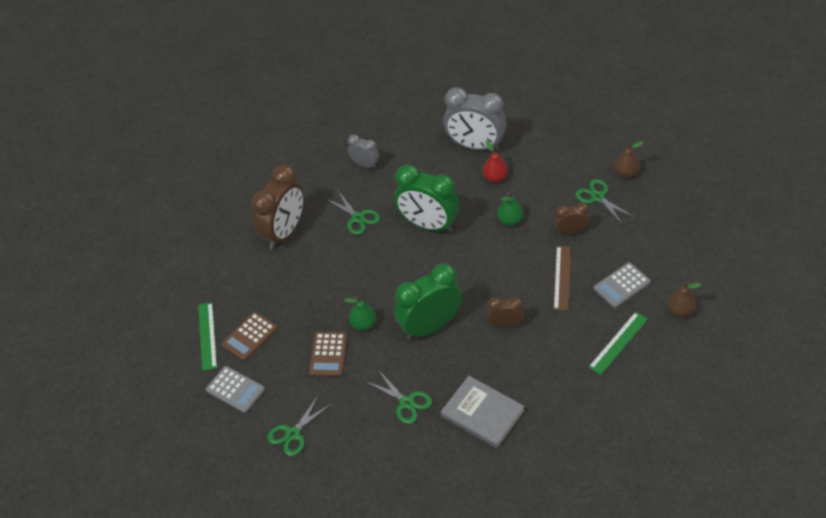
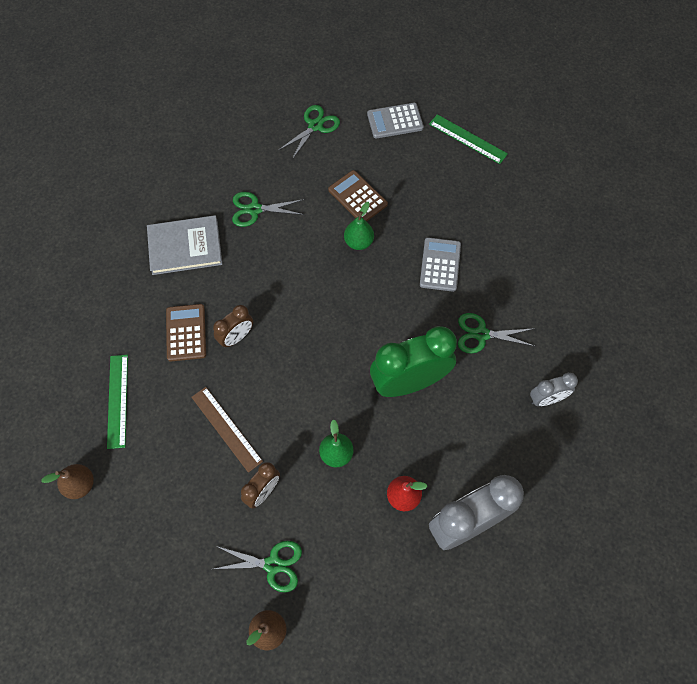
camera: 130 degrees right, 15 degrees up
brown calculator [222,312,278,361] -> brown calculator moved to [166,304,206,361]
brown clock [251,165,304,249] -> none
green scissors [267,396,331,456] -> green scissors turned 45 degrees clockwise [279,105,340,159]
green clock [394,263,462,340] -> none
grey calculator [593,262,651,308] -> grey calculator moved to [420,237,461,292]

